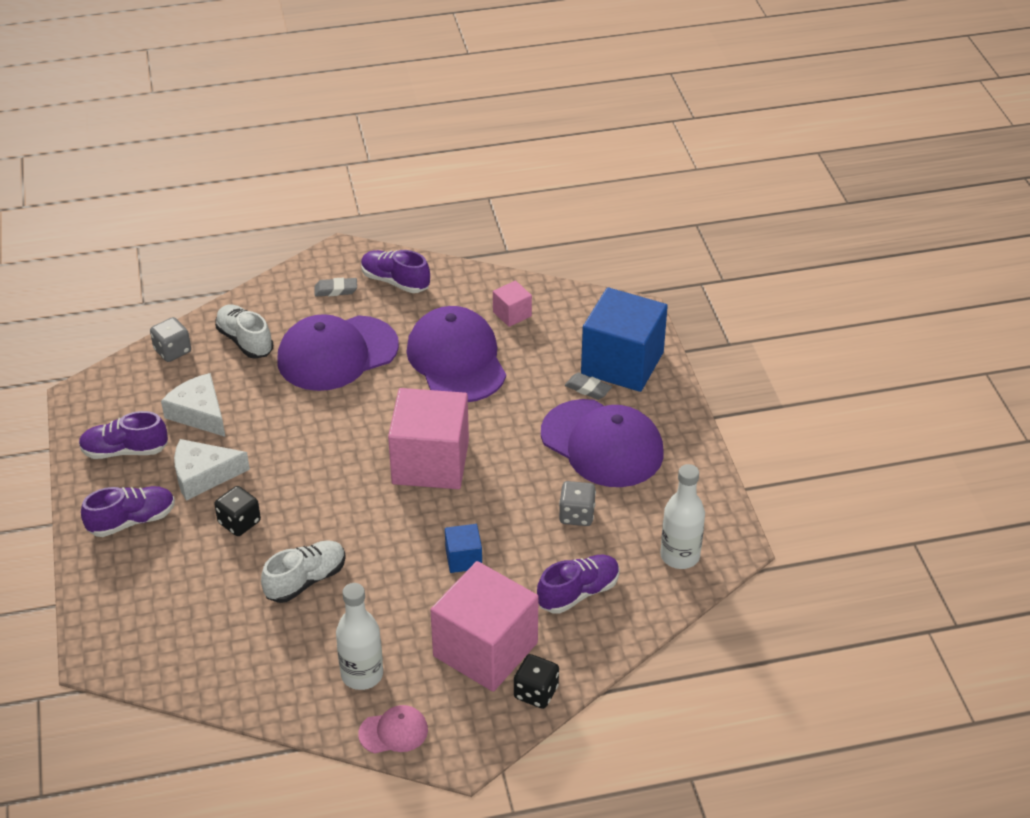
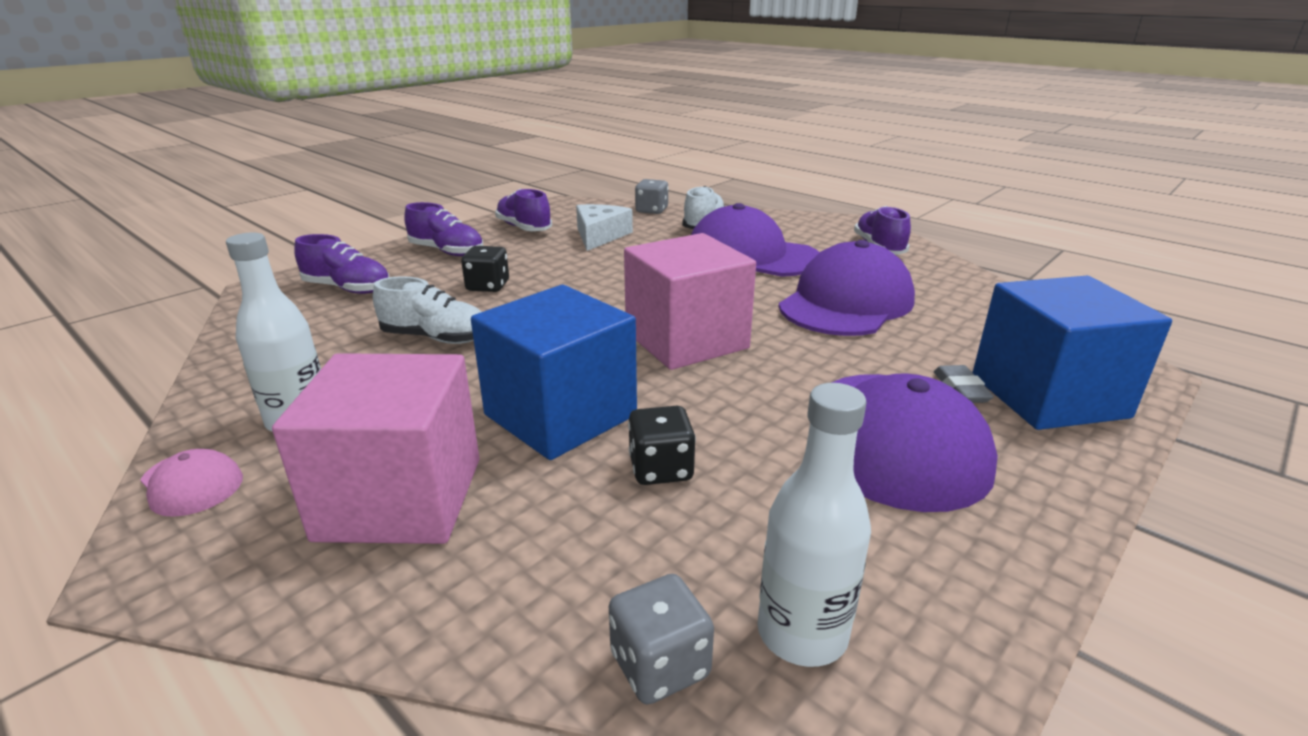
camera: 55 degrees right, 15 degrees down
white cheese [174,439,250,501] -> none
grey eraser [314,278,357,296] -> none
blue cube [445,524,482,573] -> blue cube [471,285,637,460], size x2.22
pink cube [493,281,532,327] -> none
black dice [514,654,559,709] -> black dice moved to [628,406,696,485]
purple shoe [537,555,620,614] -> purple shoe moved to [294,234,389,294]
grey dice [559,481,596,526] -> grey dice moved to [609,574,714,704]

